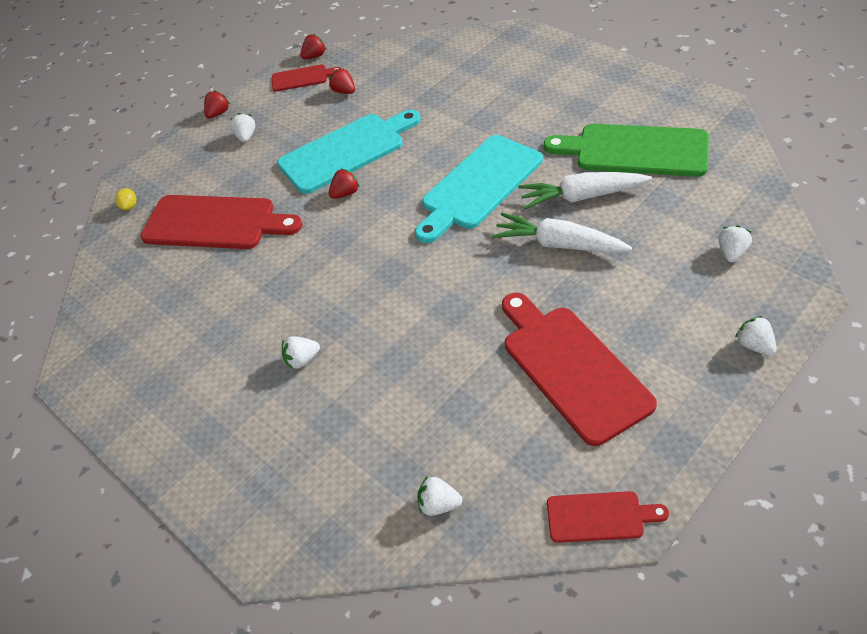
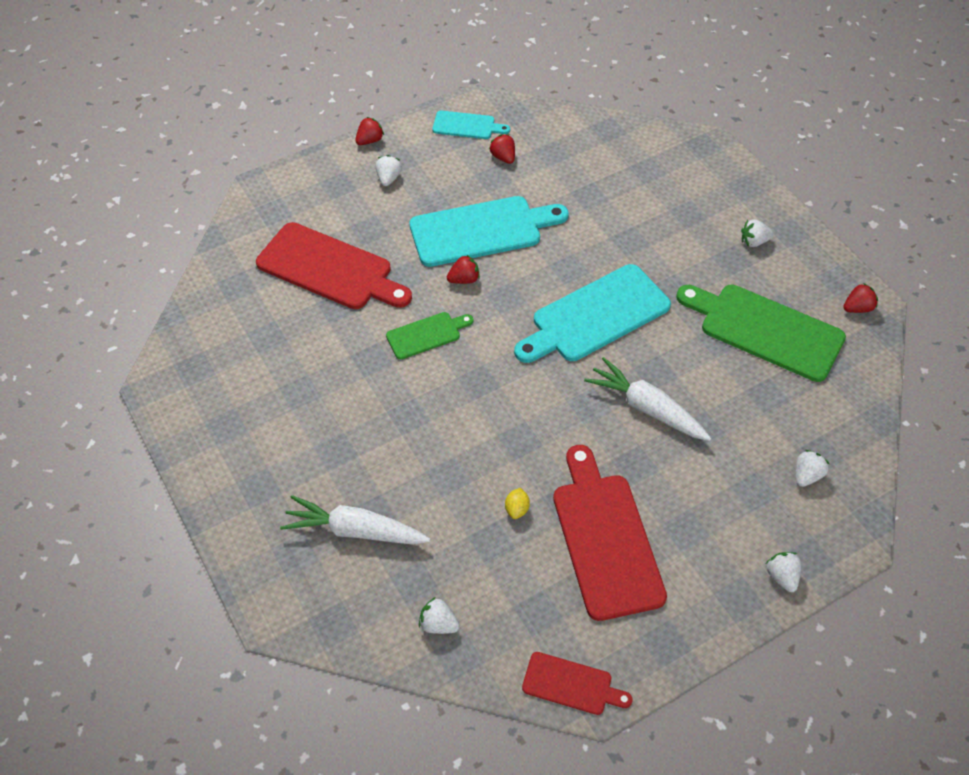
camera: 10 degrees right, 5 degrees up
yellow lemon [115,188,137,211] -> yellow lemon moved to [505,488,530,519]
red cutting board [272,64,342,92] -> turquoise cutting board [433,111,510,139]
white strawberry [282,336,320,369] -> white strawberry moved to [741,219,774,247]
red strawberry [300,34,326,59] -> red strawberry moved to [843,283,878,313]
white carrot [518,172,652,209] -> white carrot moved to [280,495,430,545]
none -> green cutting board [386,312,474,359]

